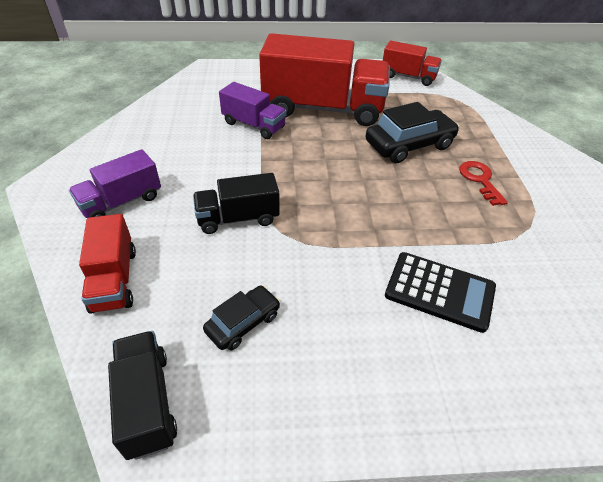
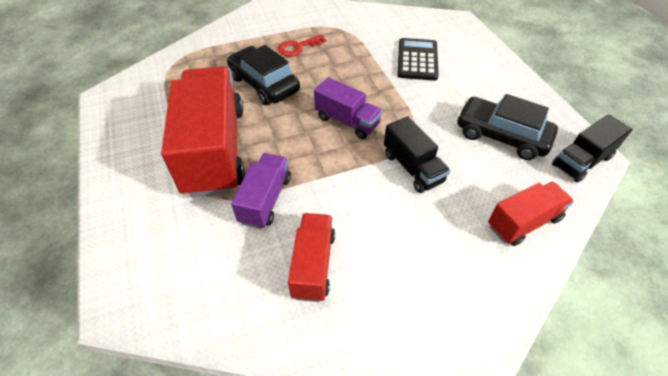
camera: 105 degrees left, 5 degrees up
purple truck [69,149,161,218] -> purple truck moved to [314,77,383,139]
black car [203,286,280,350] -> black car [457,94,558,160], size x1.75
red truck [383,41,442,86] -> red truck moved to [288,213,335,302]

